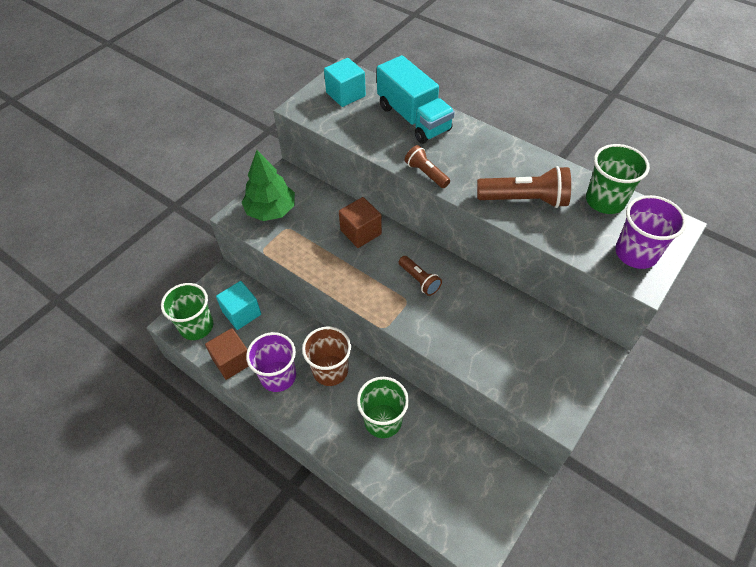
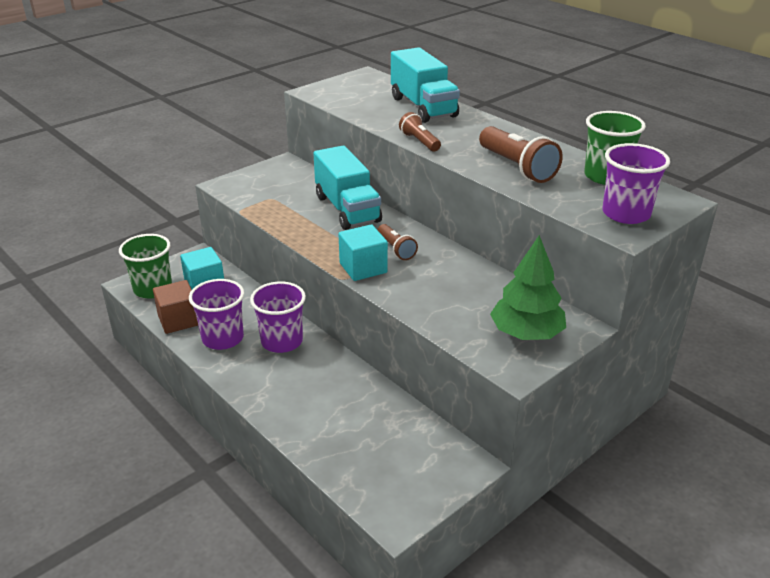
camera: 10 degrees right, 20 degrees down
green tree [241,150,295,221] -> green tree moved to [490,235,566,340]
brown cup [302,326,351,386] -> purple cup [250,281,306,353]
turquoise cube [324,58,366,107] -> turquoise cube moved to [338,224,388,281]
brown cube [339,197,382,248] -> turquoise truck [313,145,382,230]
green cup [357,377,409,438] -> none
brown flashlight [477,166,571,208] -> brown flashlight turned 45 degrees clockwise [479,126,563,183]

